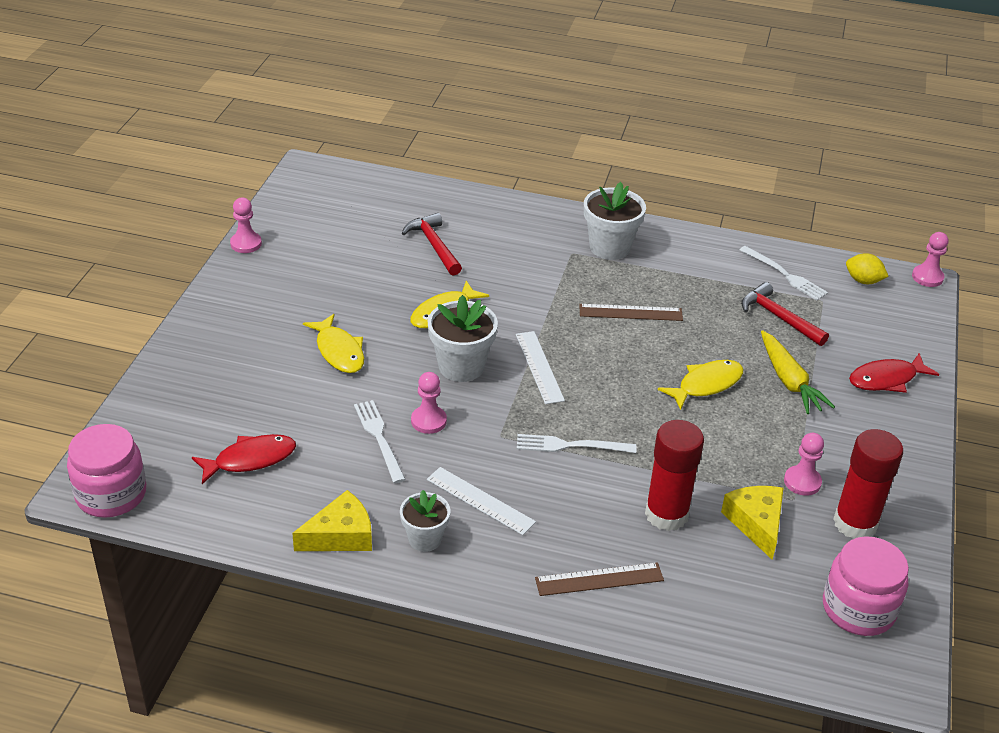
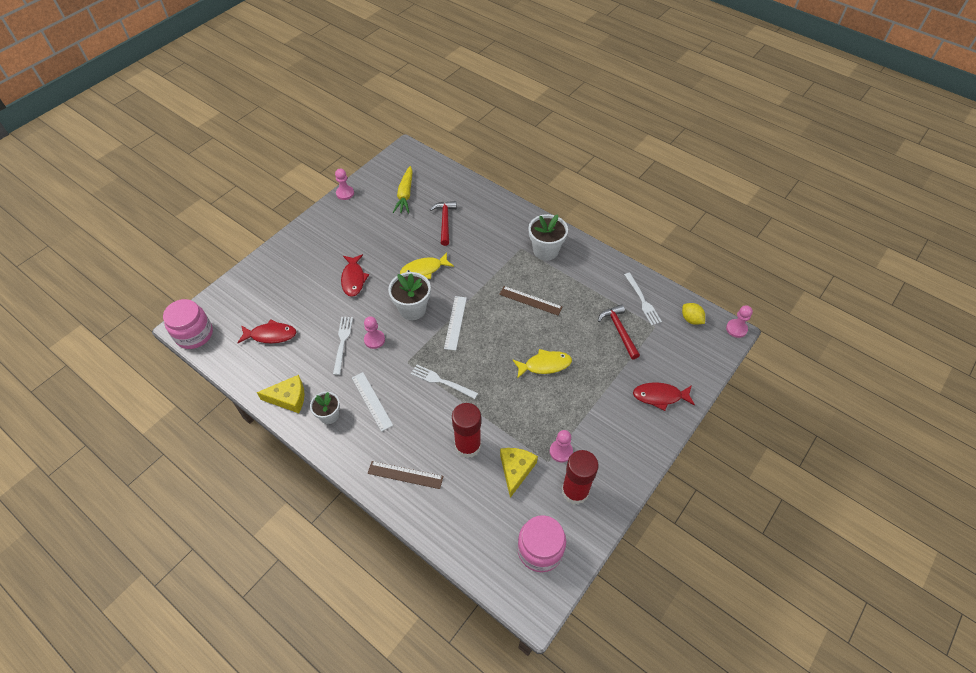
camera: 25 degrees right, 15 degrees up
yellow fish [303,314,364,373] -> red fish [341,254,369,297]
yellow carrot [761,330,835,414] -> yellow carrot moved to [393,166,413,214]

